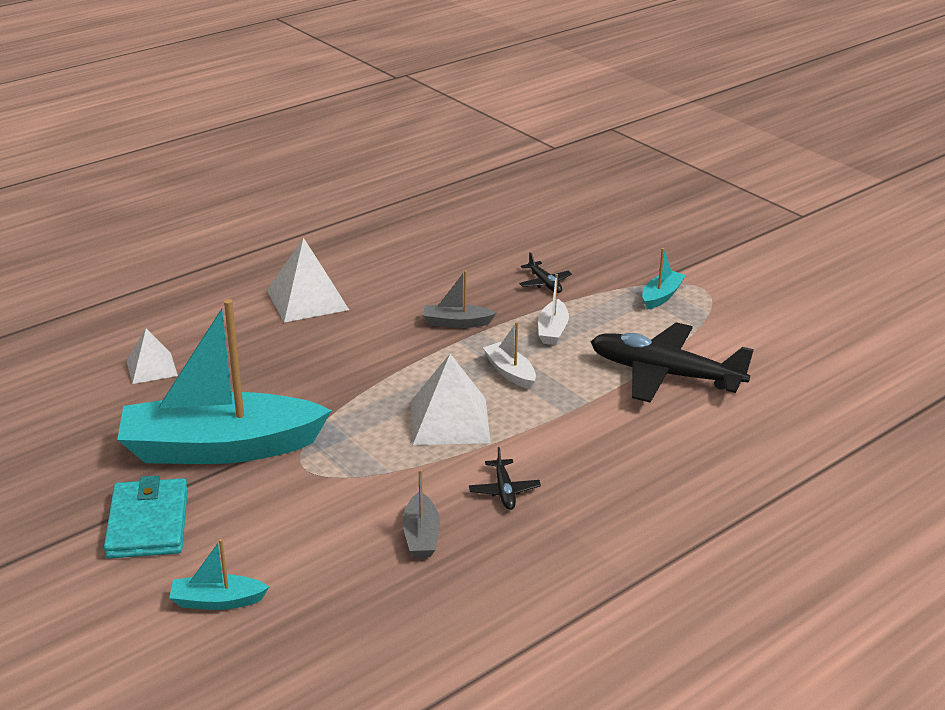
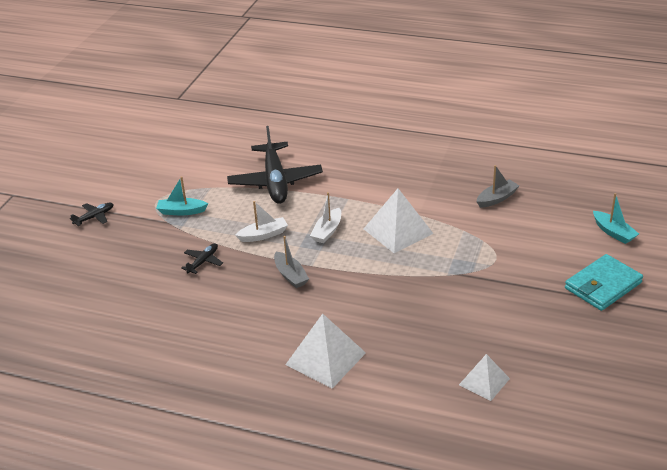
camera: 120 degrees left, 5 degrees up
turquoise boat [117,299,332,464] -> none
black plane [469,447,541,510] -> black plane moved to [70,203,113,226]

